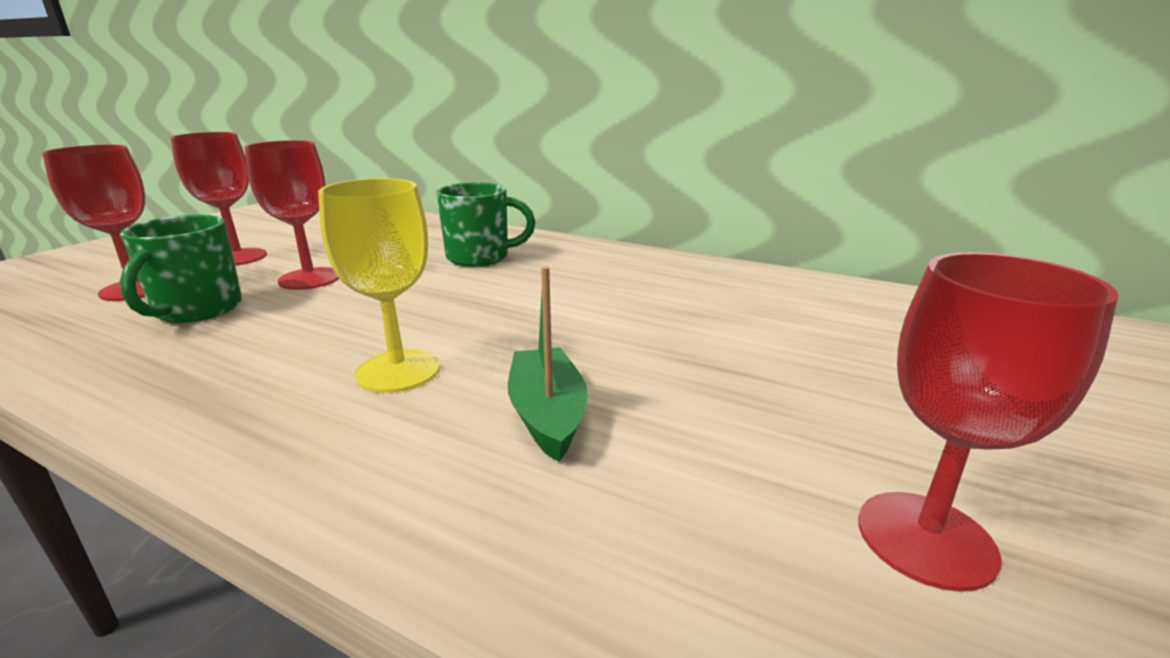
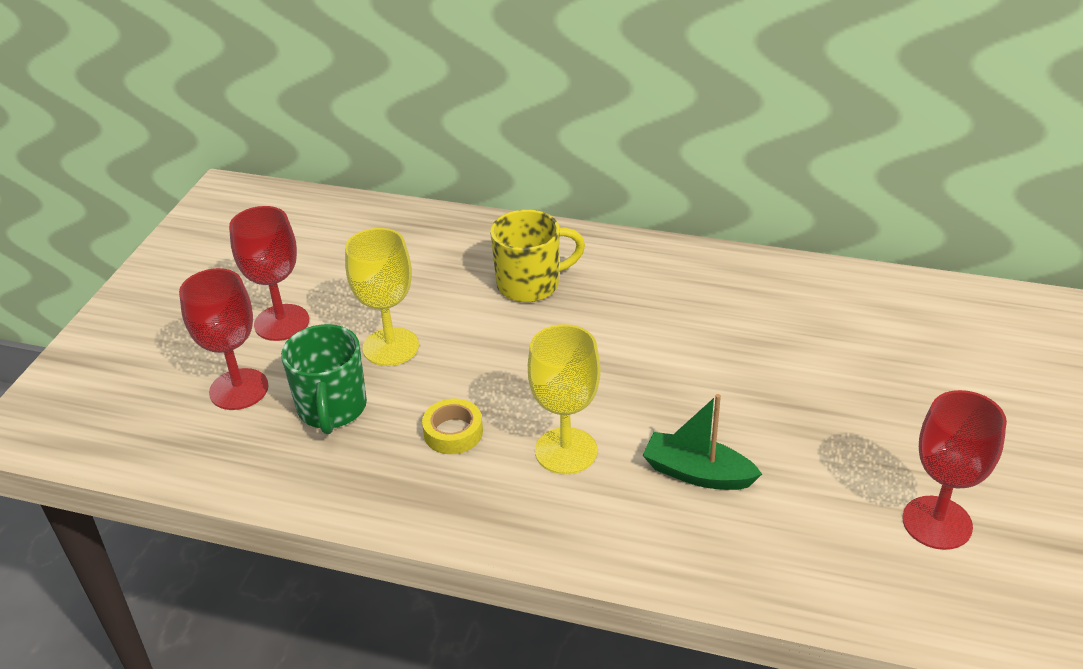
camera: 10 degrees left, 15 degrees up
red goblet [245,140,339,290] -> yellow goblet [345,228,419,366]
green mug [436,182,536,267] -> yellow mug [490,210,585,302]
green boat [508,266,588,462] -> green boat turned 45 degrees counterclockwise [643,394,762,490]
none -> yellow tape [422,399,483,454]

